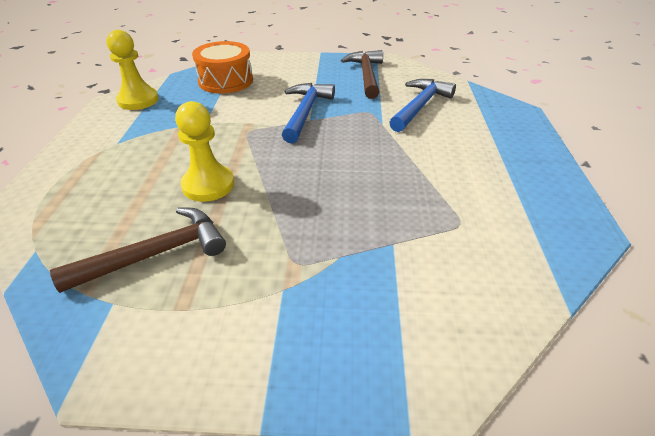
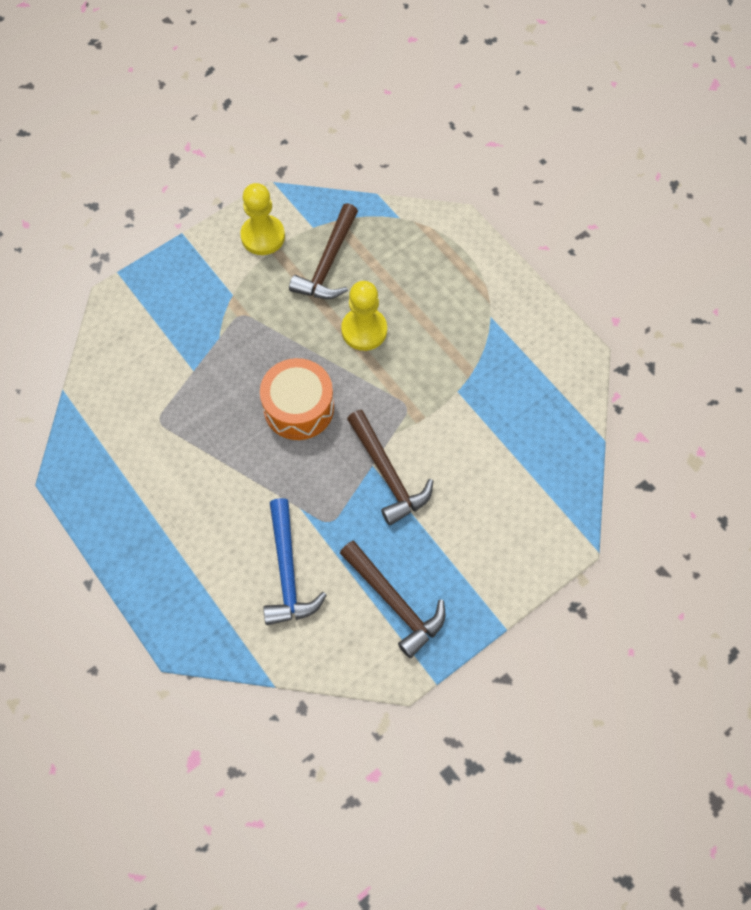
camera: 140 degrees right, 25 degrees up
yellow pawn [106,30,159,110] -> yellow pawn moved to [240,183,285,255]
orange drum [192,41,253,94] -> orange drum moved to [260,358,334,440]
blue hammer [282,83,335,143] -> brown hammer [347,410,433,525]

